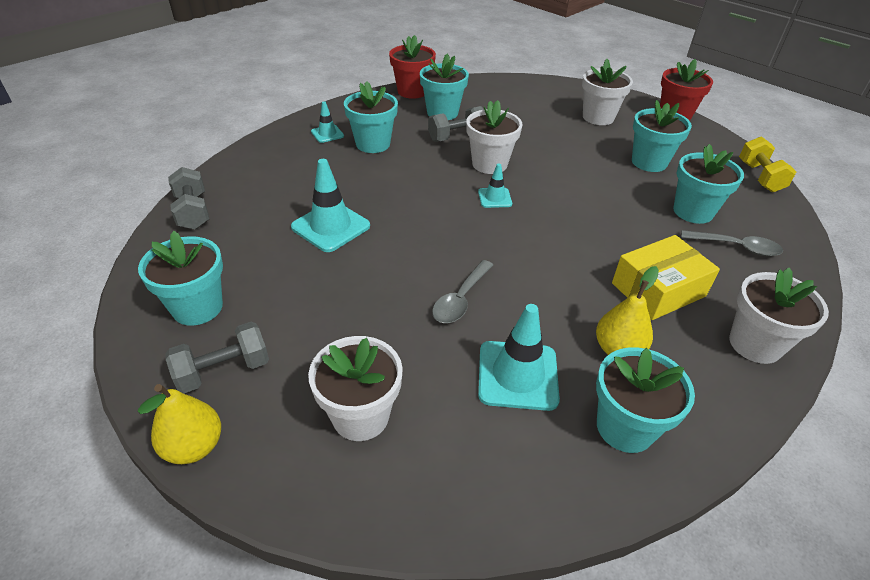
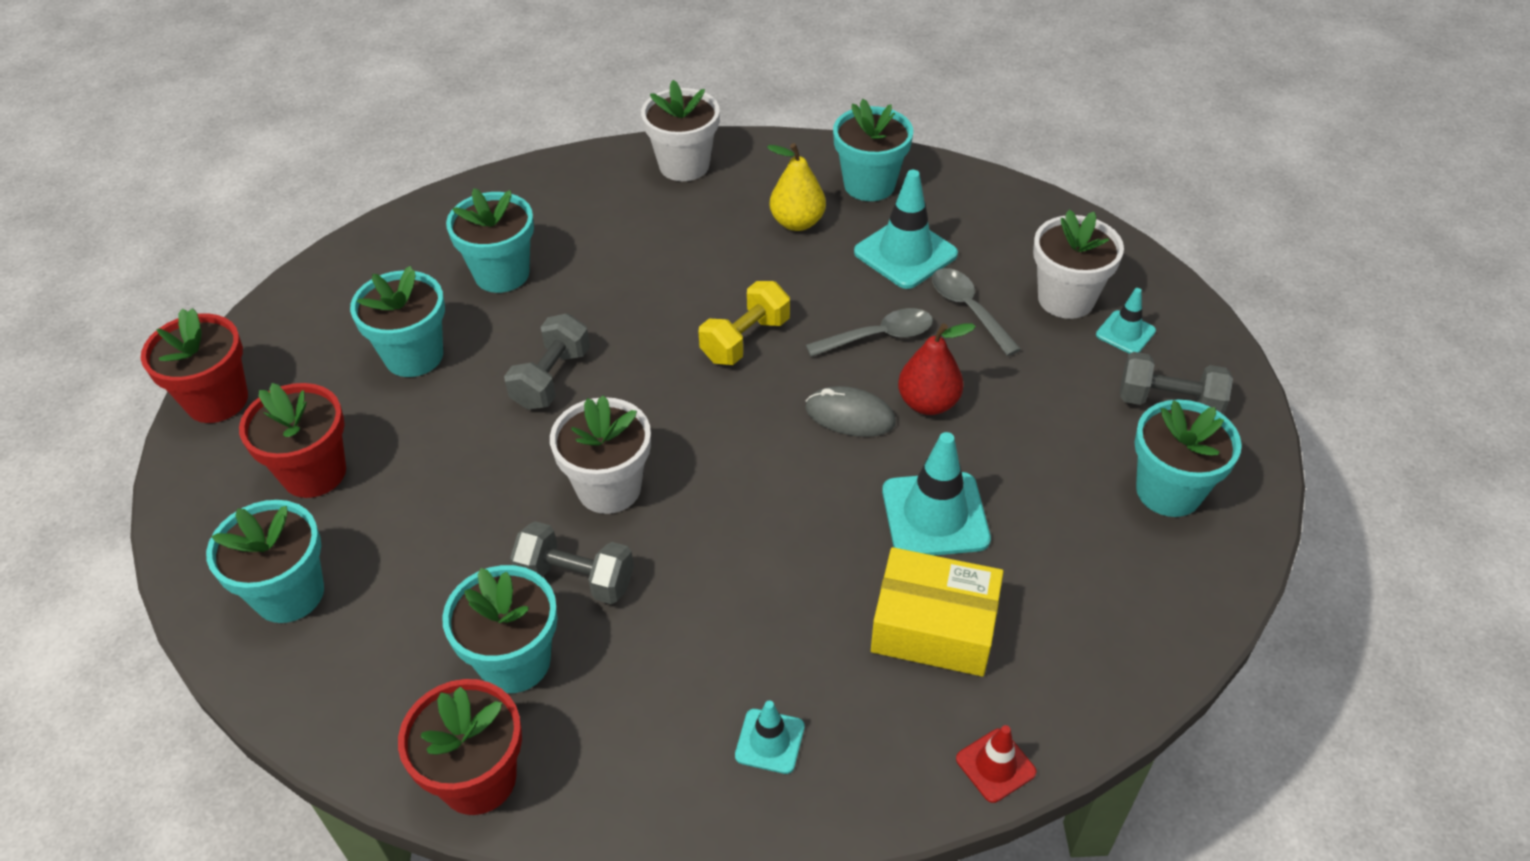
camera: 135 degrees left, 5 degrees up
yellow pear [138,384,221,464] -> none
grey dumbbell [168,167,209,230] -> grey dumbbell moved to [504,314,590,410]
turquoise flower pot [344,81,398,153] -> turquoise flower pot moved to [206,500,324,623]
turquoise traffic cone [478,163,512,208] -> turquoise traffic cone moved to [1096,288,1156,354]
white flower pot [582,59,633,125] -> red flower pot [239,383,346,498]
yellow box [612,235,720,320] -> yellow box moved to [871,547,1003,676]
grey spoon [681,230,783,257] -> grey spoon moved to [932,268,1021,356]
yellow dumbbell [739,136,796,192] -> yellow dumbbell moved to [698,281,790,365]
none -> grey mouse [805,386,896,437]
none -> red pear [898,323,976,415]
none -> red traffic cone [956,725,1036,803]

